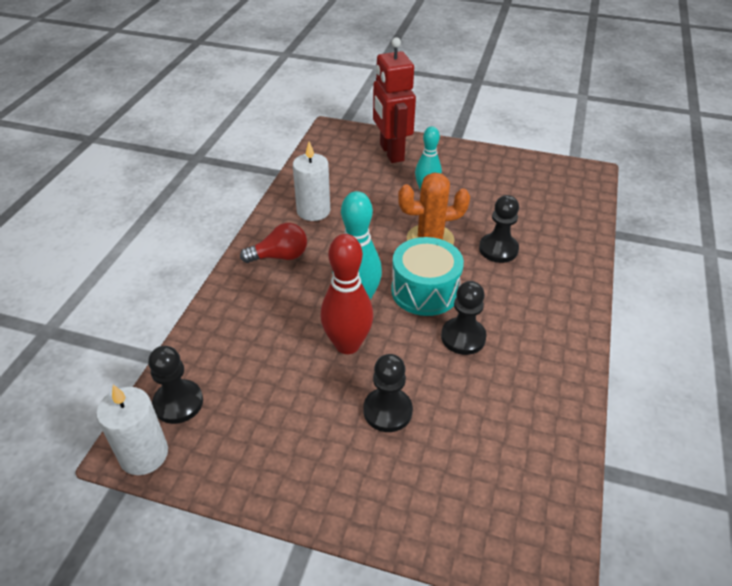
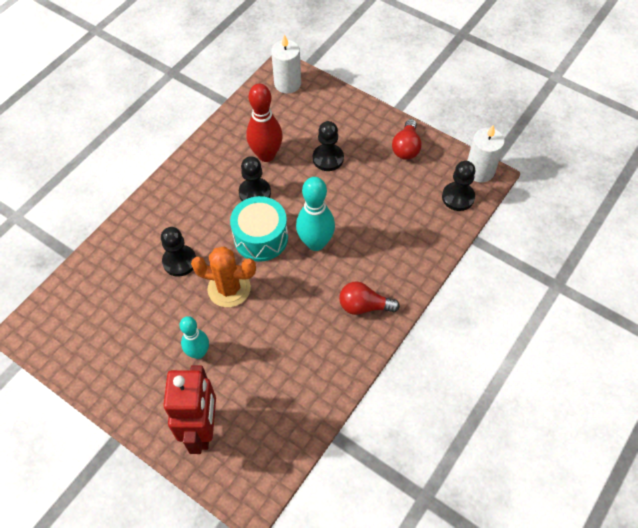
camera: 160 degrees left, 15 degrees up
white candle [293,142,330,221] -> white candle moved to [271,34,301,94]
red bowling pin [320,234,373,354] -> red bowling pin moved to [246,84,283,162]
none -> red light bulb [392,119,422,160]

